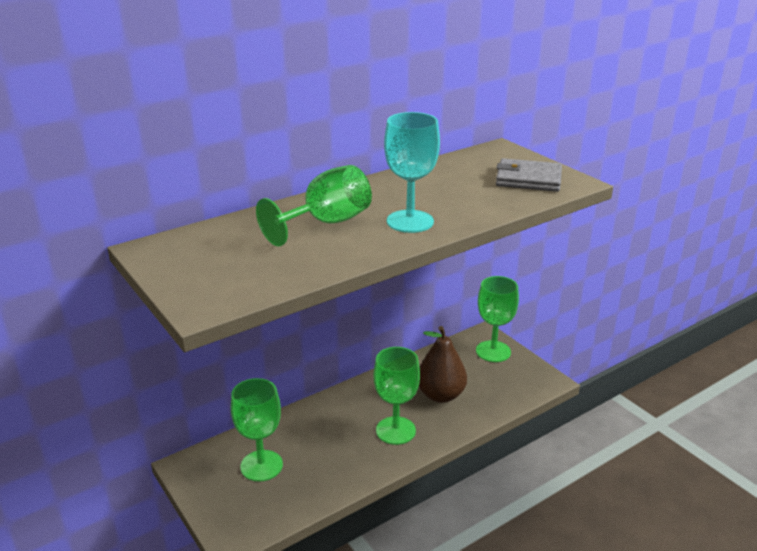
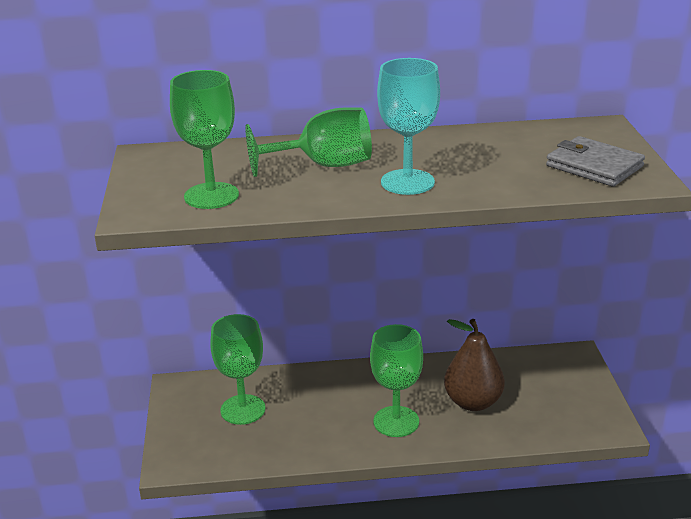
camera: 30 degrees right, 0 degrees up
green goblet [476,276,519,362] -> green goblet moved to [170,70,239,209]

